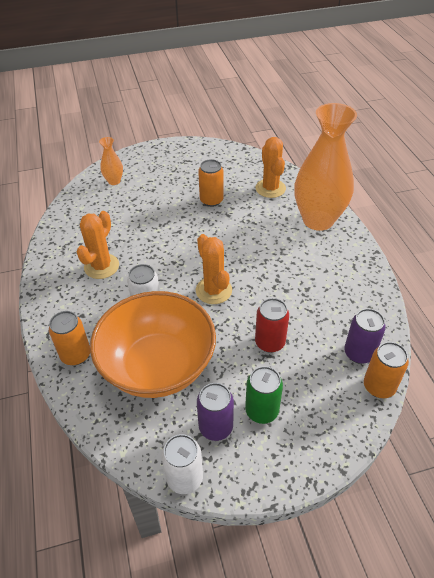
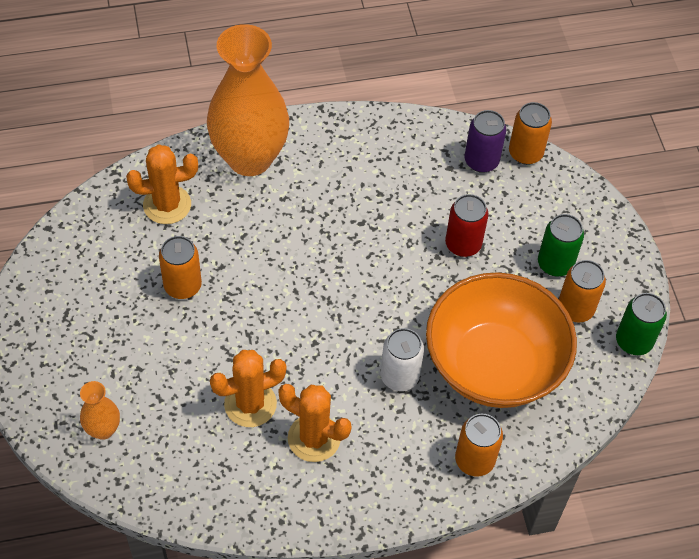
camera: 90 degrees left, 10 degrees up
white can [161,434,203,494] -> green can [616,293,667,355]
orange cactus [196,234,232,304] -> orange cactus moved to [210,350,286,427]
purple can [197,383,234,441] -> orange can [559,260,606,323]

